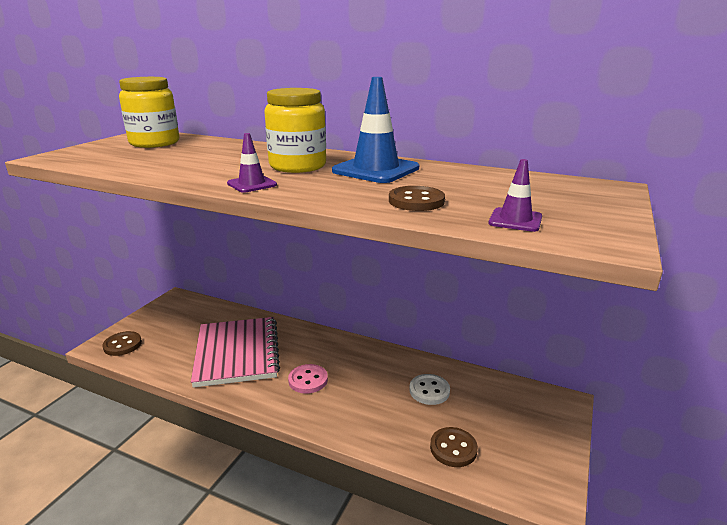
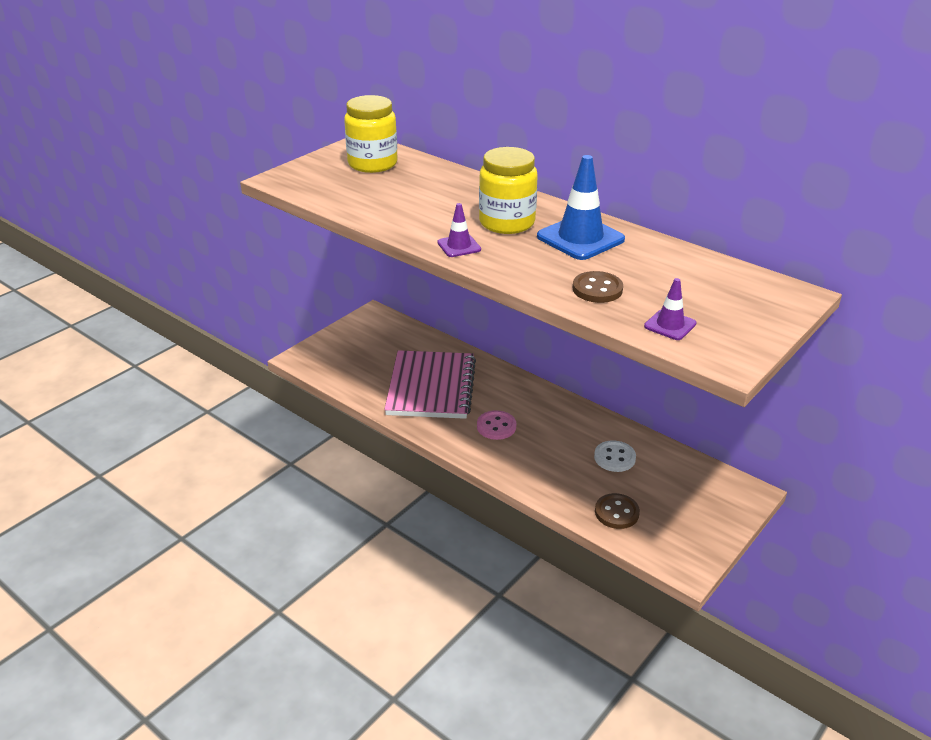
camera: 15 degrees right, 10 degrees up
brown button [102,331,142,356] -> none

